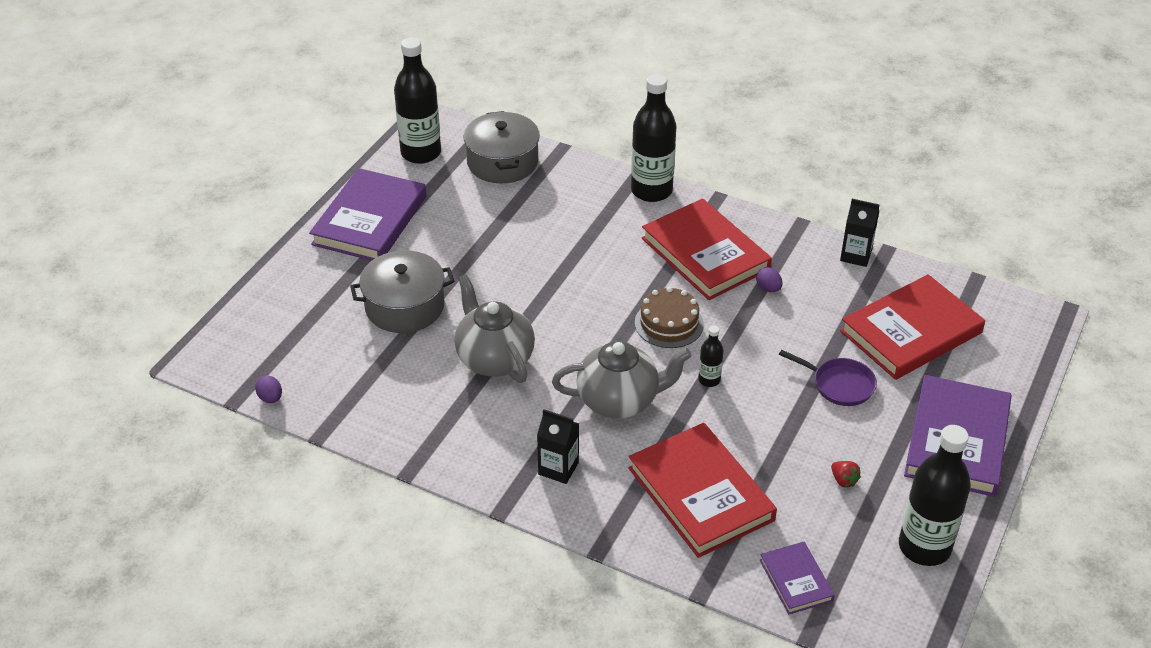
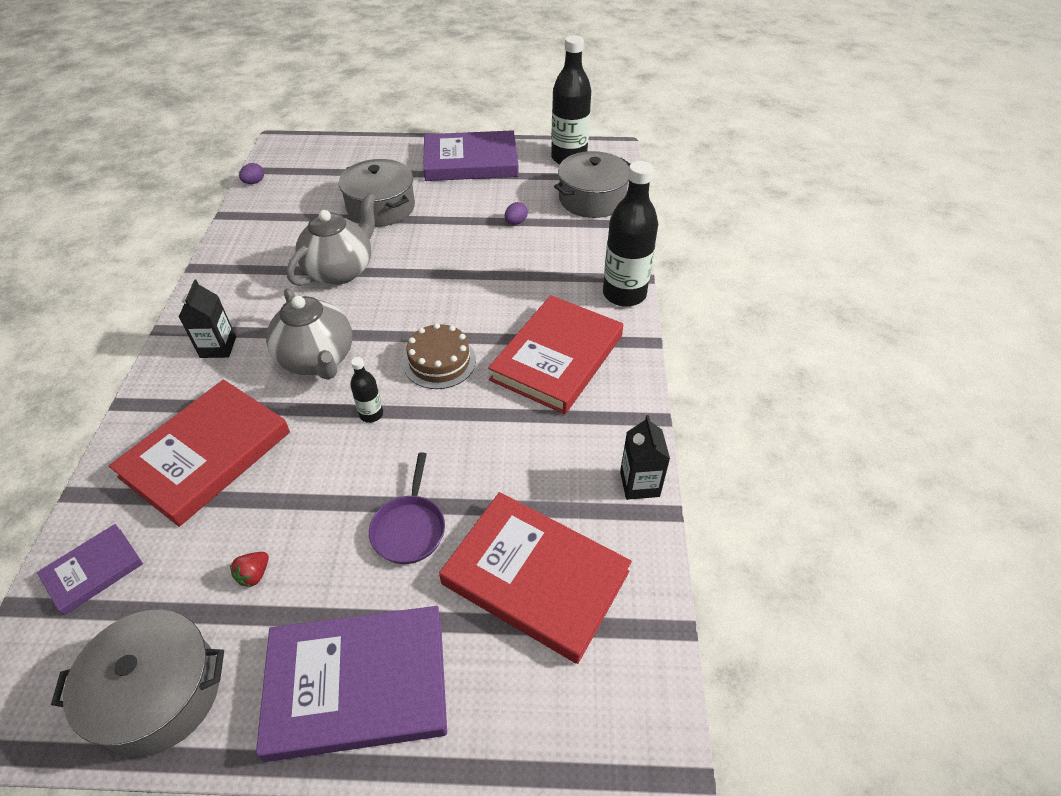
camera: 65 degrees right, 5 degrees up
purple egg [756,267,782,292] -> purple egg moved to [505,202,528,225]
black bottle [899,425,971,566] -> grey pot [51,610,224,757]

